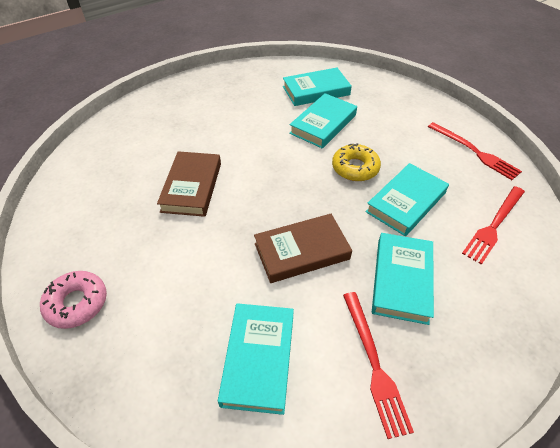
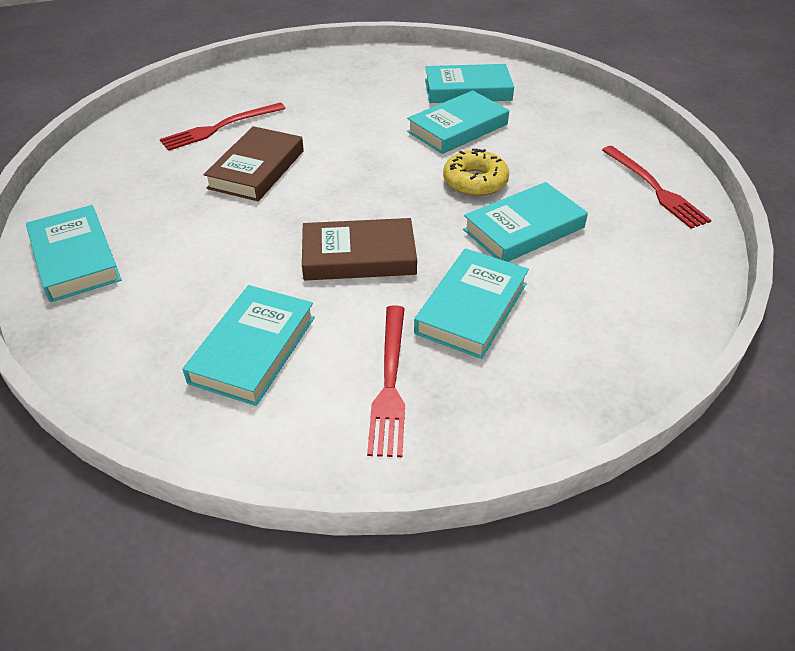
camera: 15 degrees right, 5 degrees down
pink donut [40,271,107,329] -> turquoise book [26,205,122,302]
red fork [462,186,525,265] -> red fork moved to [160,103,286,151]

